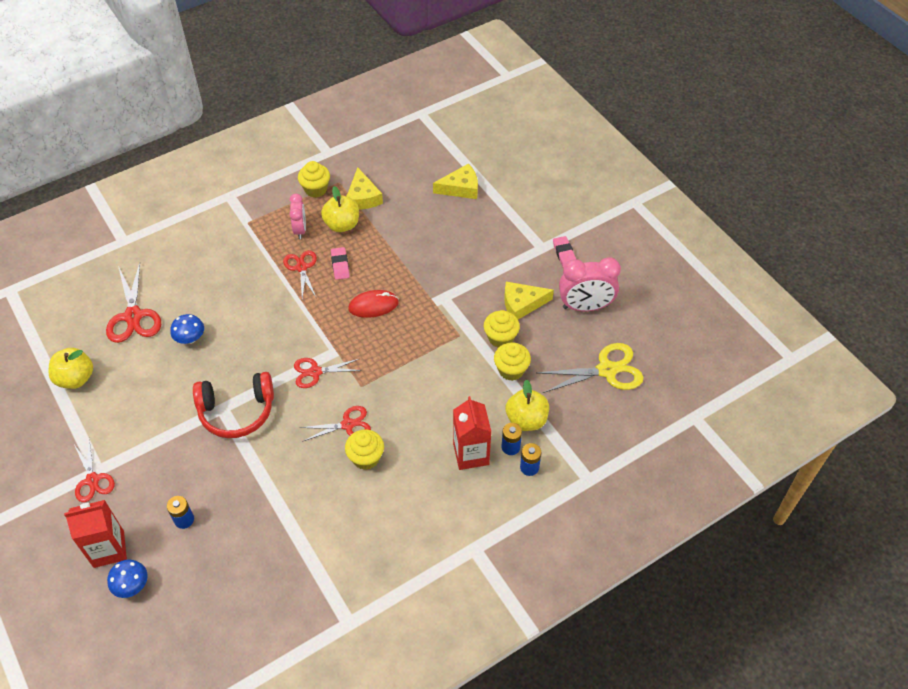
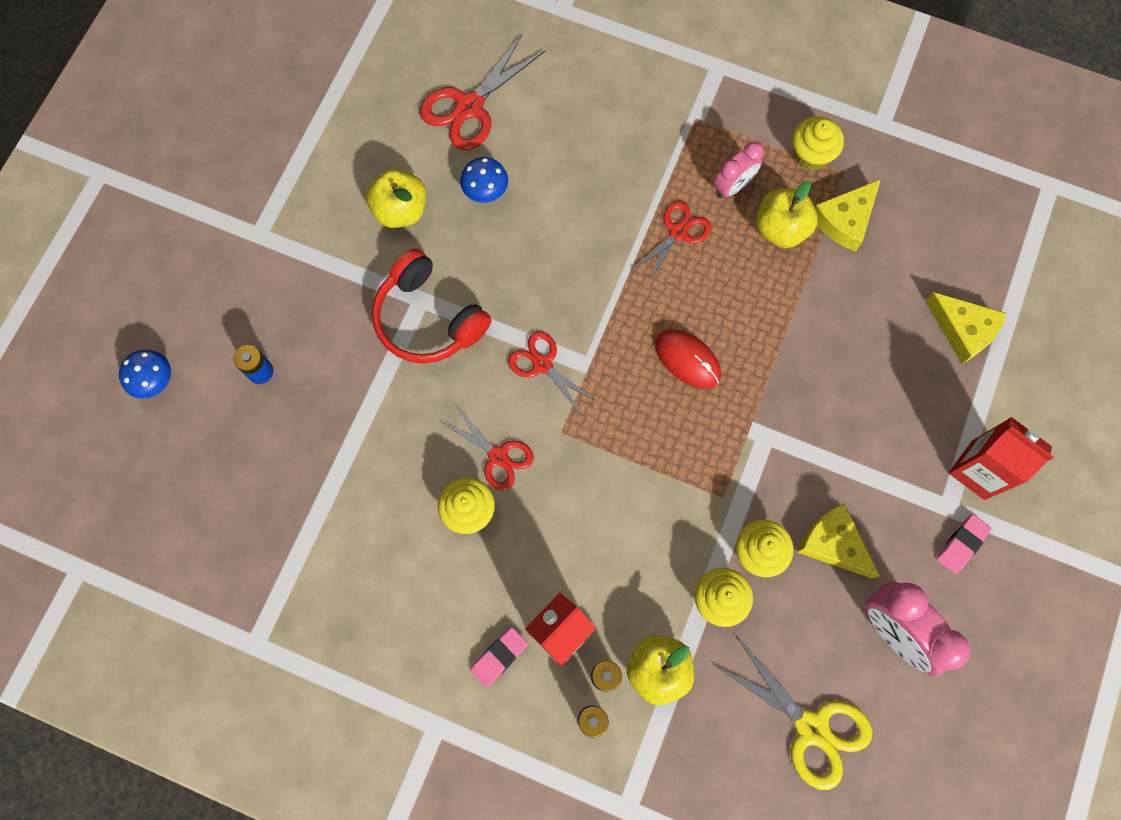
camera: 55 degrees right, 20 degrees up
yellow apple [48,348,93,389] -> yellow apple moved to [366,169,426,228]
red carton [64,500,127,568] -> red carton moved to [949,417,1053,500]
red scissors [75,439,115,502] -> none
pink eraser [331,247,350,280] -> pink eraser moved to [470,627,528,687]

